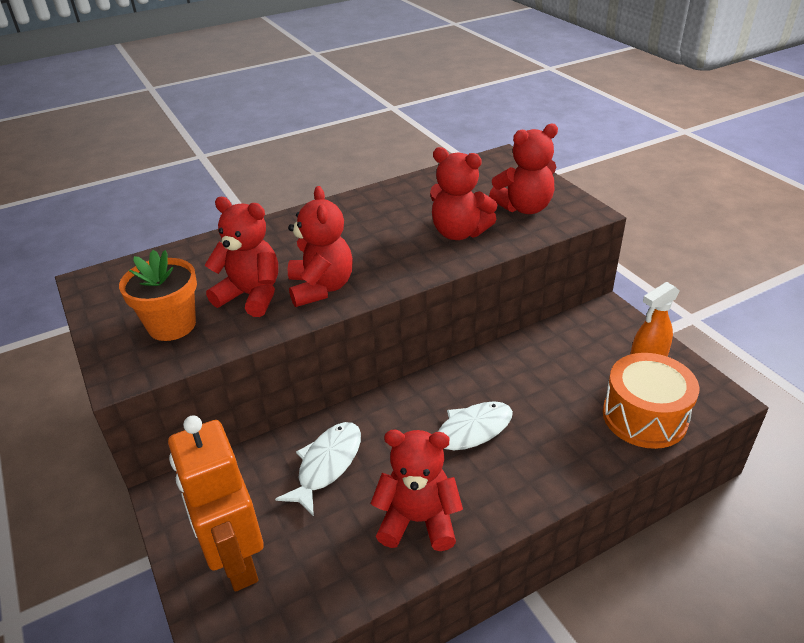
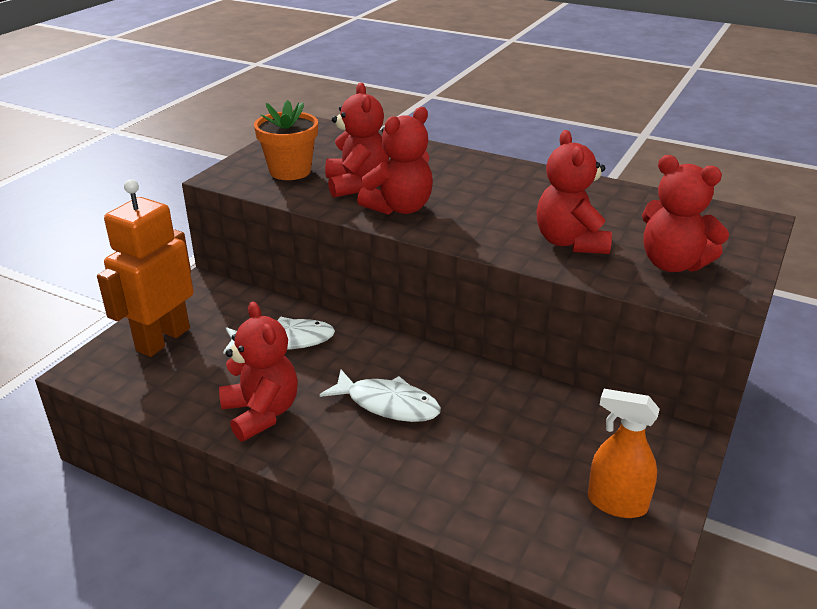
camera: 55 degrees right, 5 degrees down
orange drum [603,353,699,449] -> none

